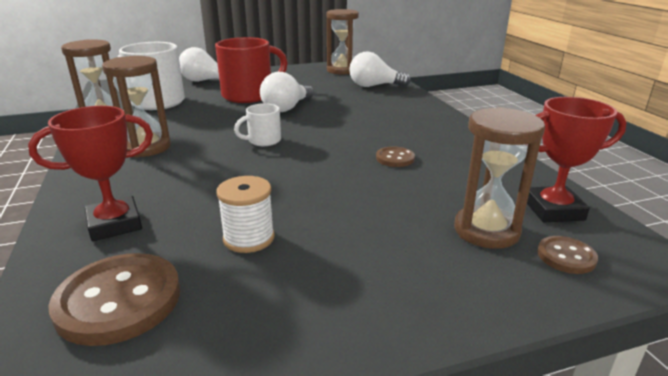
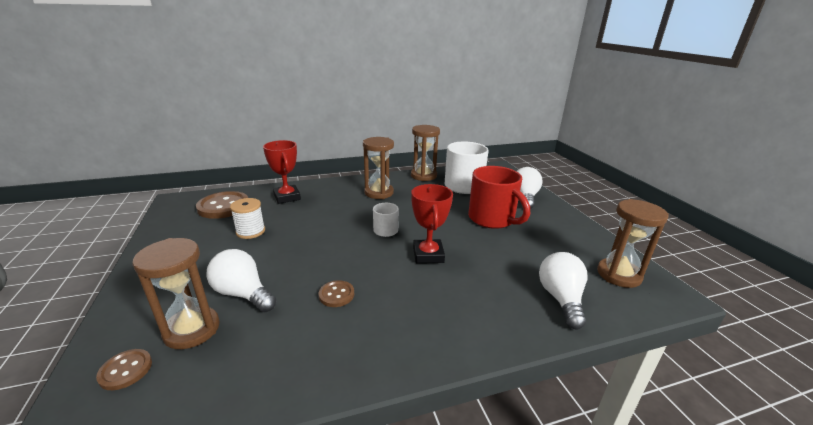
camera: 90 degrees right, 0 degrees up
white light bulb [260,72,314,112] -> white light bulb moved to [206,249,277,312]
red trophy [527,97,627,222] -> red trophy moved to [411,184,453,264]

